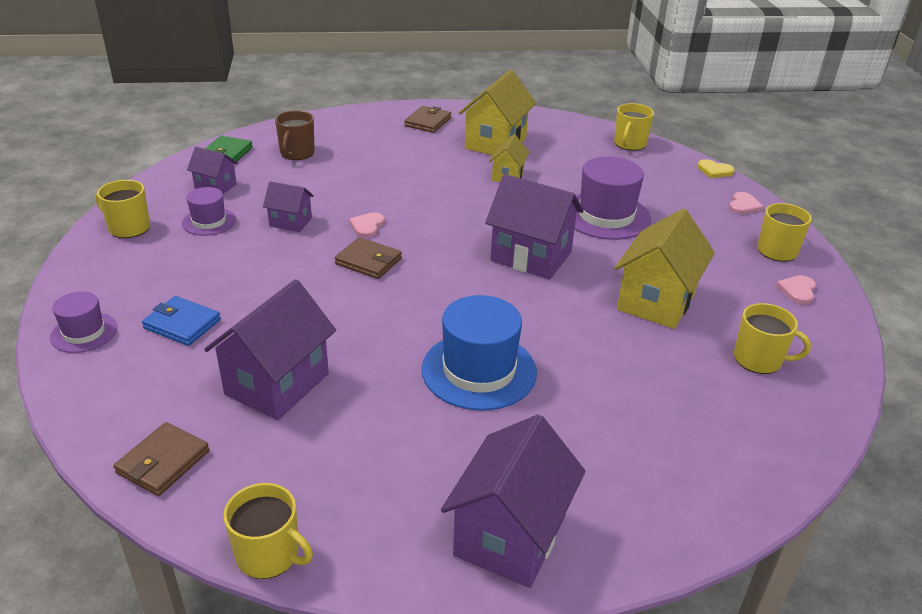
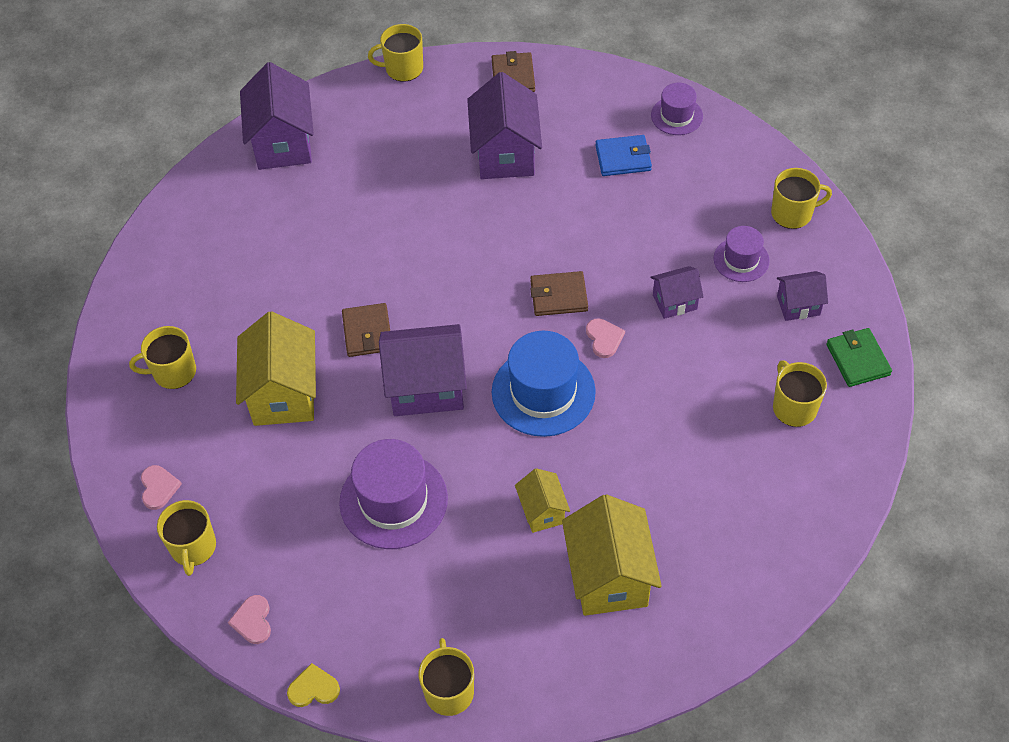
camera: 150 degrees right, 20 degrees up
brown mug [275,111,315,160] -> yellow mug [773,360,827,427]
brown wallet [404,106,451,133] -> brown wallet moved to [342,303,390,357]
blue hat [422,295,537,411] -> blue hat moved to [492,331,596,437]

